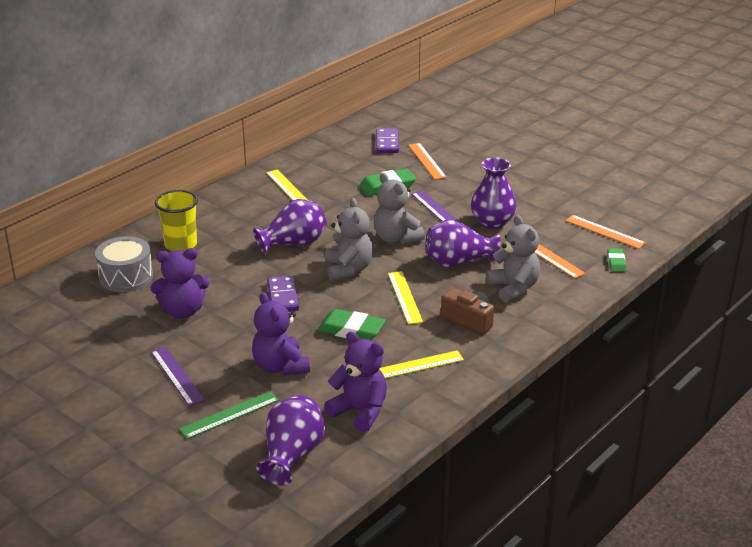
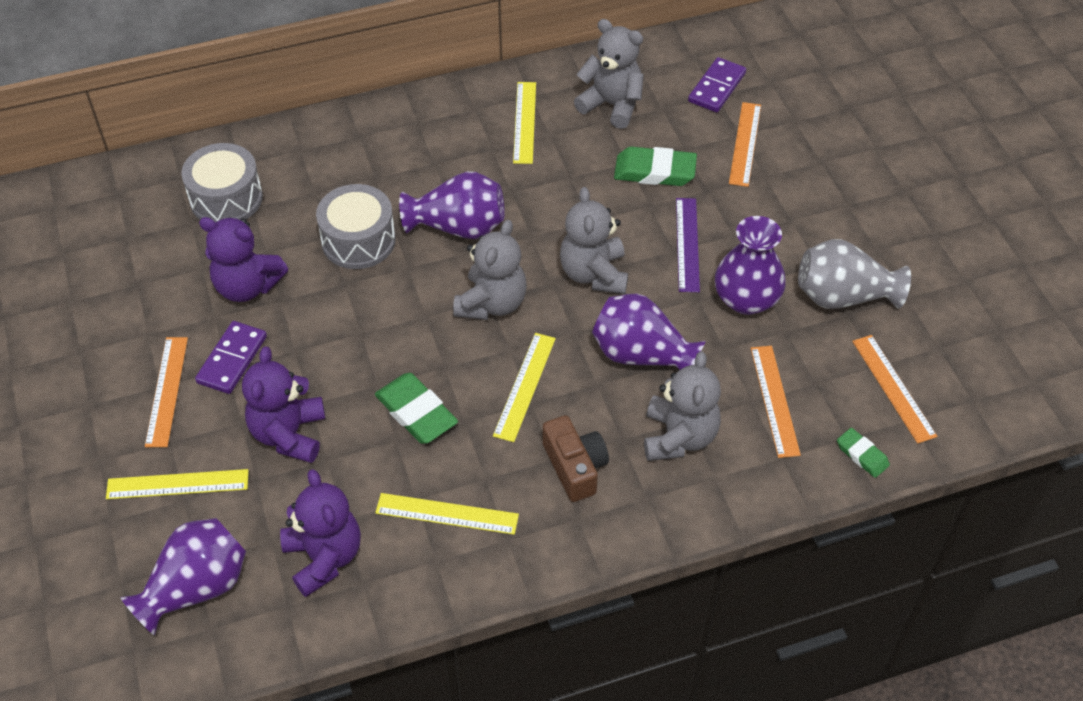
camera: 30 degrees right, 20 degrees up
purple ruler [151,347,205,406] -> orange ruler [145,337,188,447]
yellow cup [155,190,198,251] -> none
green ruler [179,391,279,439] -> yellow ruler [106,469,249,499]
purple domino [267,276,299,311] -> purple domino moved to [195,321,267,394]
green eraser [607,248,626,272] -> green eraser turned 75 degrees counterclockwise [837,428,890,478]
none -> grey drum [316,184,396,269]
none -> grey teddy bear [574,19,644,129]
none -> grey vase [798,239,911,309]

